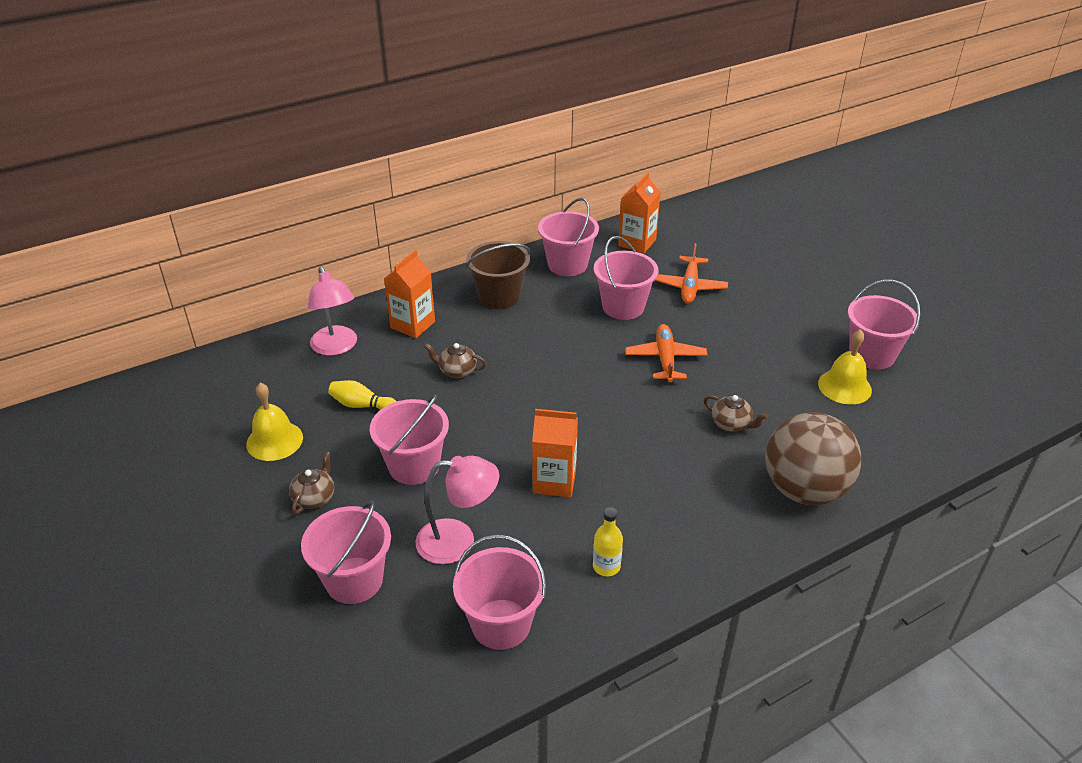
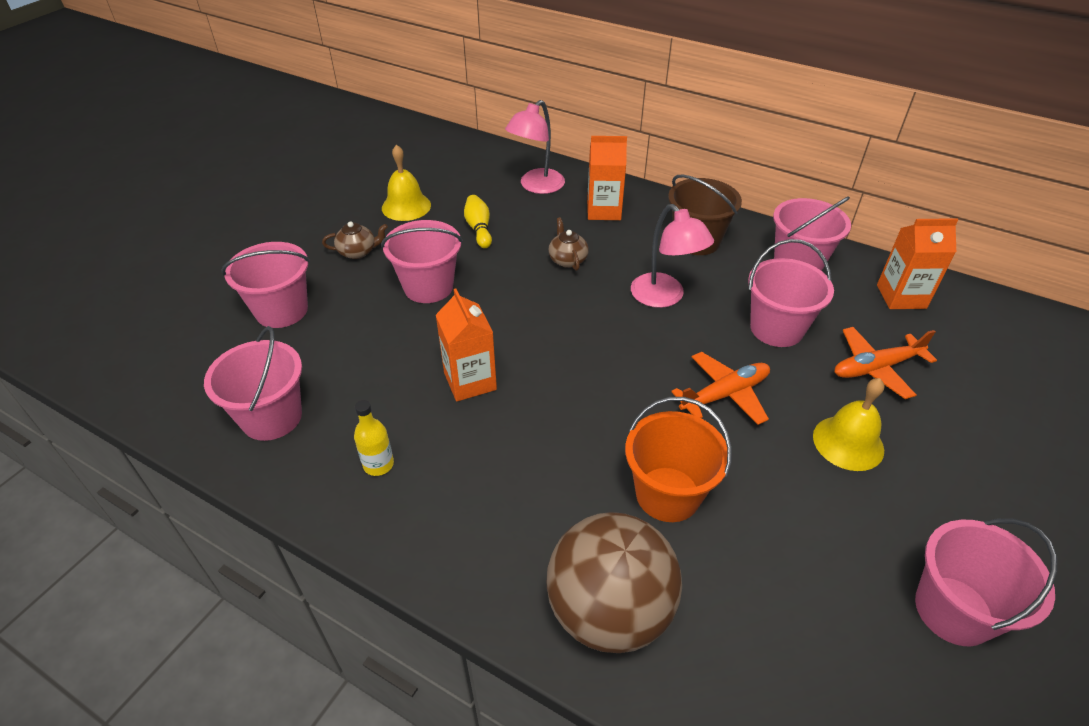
camera: 60 degrees right, 5 degrees up
pink lamp [415,456,499,564] -> pink lamp moved to [631,204,714,308]
brown teapot [704,395,768,432] -> orange bucket [625,397,732,522]
yellow bell [818,329,872,404] -> yellow bell moved to [813,378,884,471]

